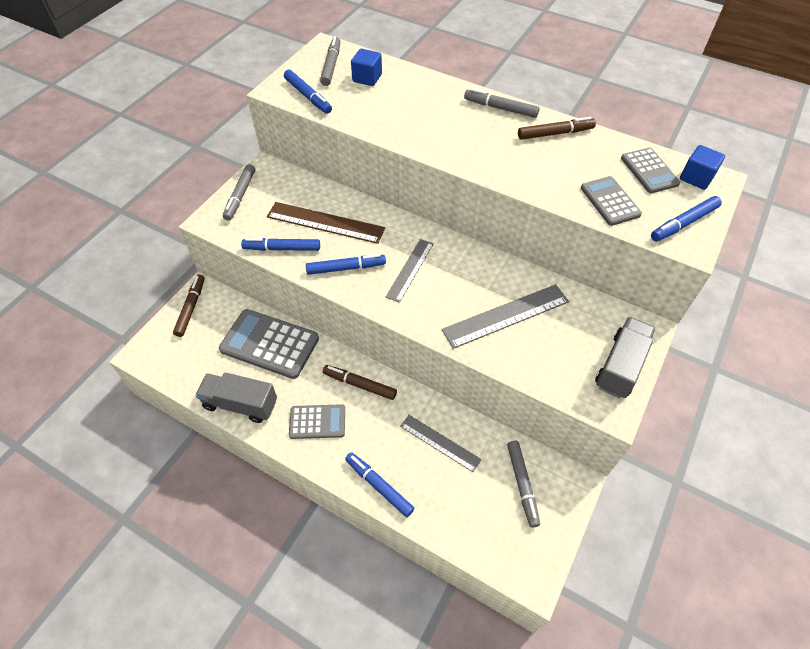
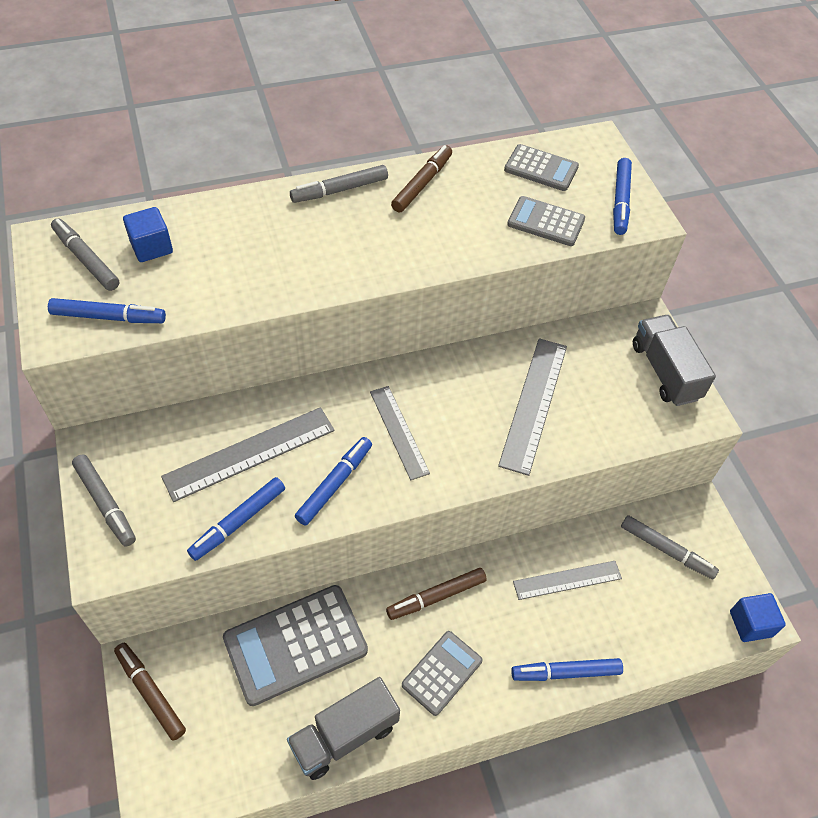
camera: 50 degrees left, 0 degrees up
brown ruler [267,202,385,244] -> grey ruler [161,407,335,502]
blue cube [680,145,725,190] -> blue cube moved to [730,593,786,642]

